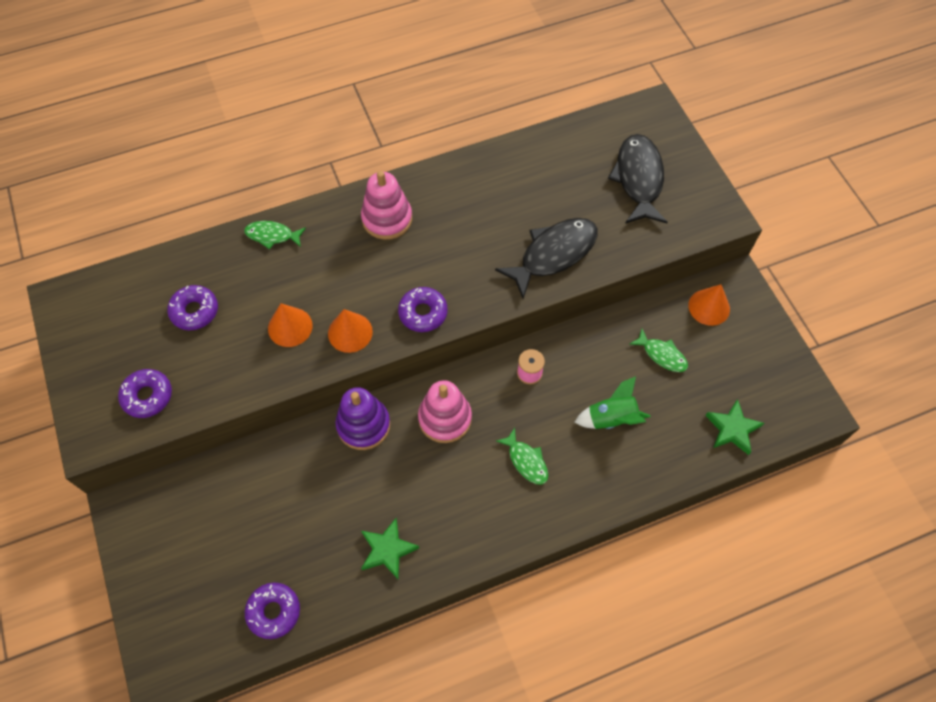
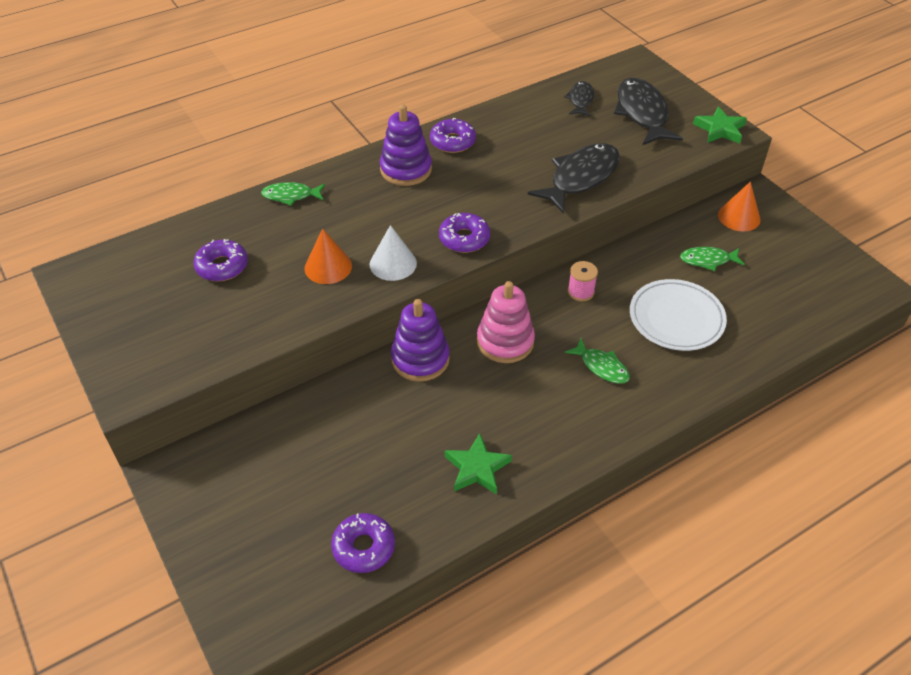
camera: 10 degrees left, 15 degrees down
purple donut [118,369,172,418] -> purple donut moved to [430,118,476,153]
orange cone [328,309,373,353] -> white cone [370,225,417,281]
pink stacking toy [361,171,412,240] -> purple stacking toy [380,105,432,186]
green rocket [574,376,650,429] -> white plate [630,279,727,351]
green fish [630,329,688,372] -> green fish turned 150 degrees clockwise [680,247,745,271]
green star [705,399,764,455] -> green star moved to [693,106,747,144]
none -> black fish [564,81,594,116]

